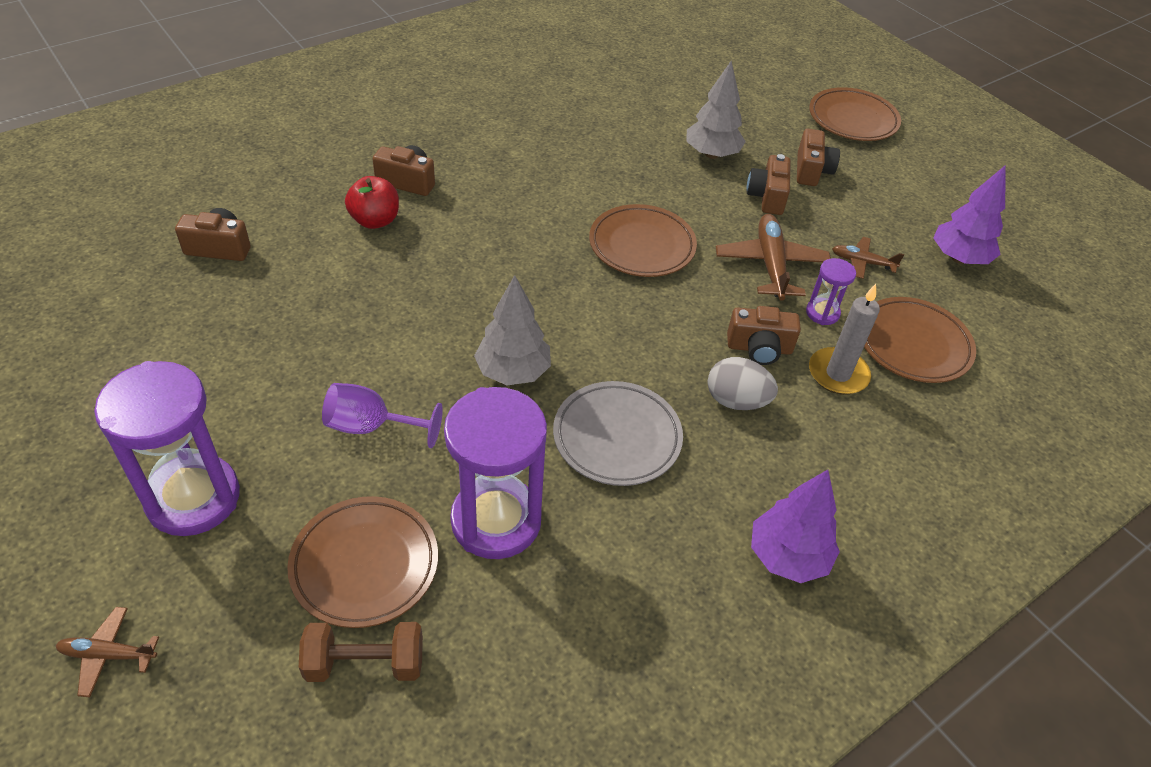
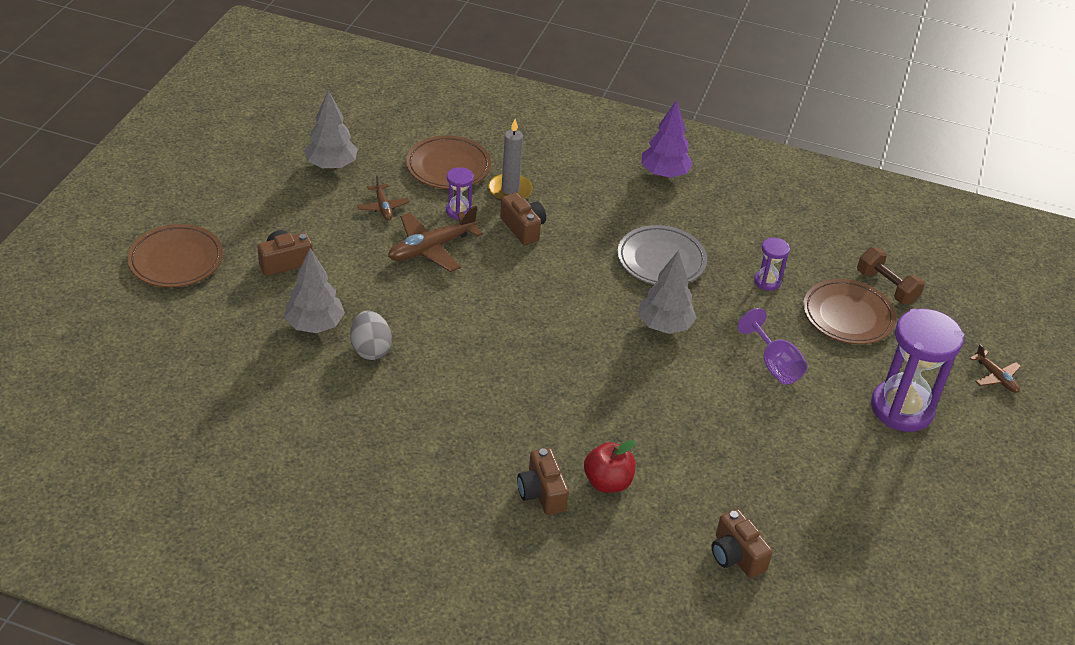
camera: 125 degrees left, 5 degrees down
purple hourglass [444,387,547,559] -> purple hourglass [754,238,790,291], size x0.47
brown plate [589,204,697,277] -> none
grey egg [707,357,778,410] -> grey egg moved to [350,311,392,360]
brown camera [746,154,791,215] -> none
purple tree [933,165,1006,264] -> grey tree [304,90,358,170]

